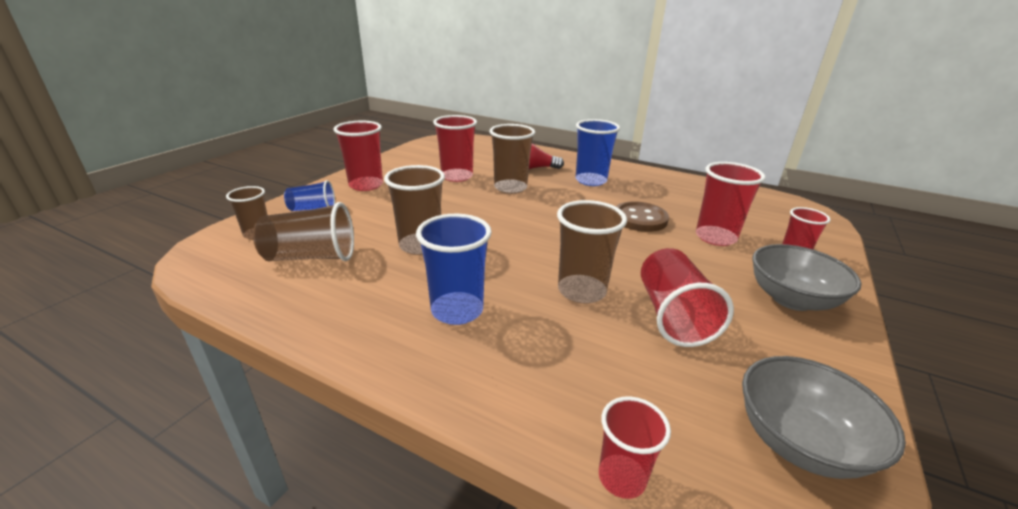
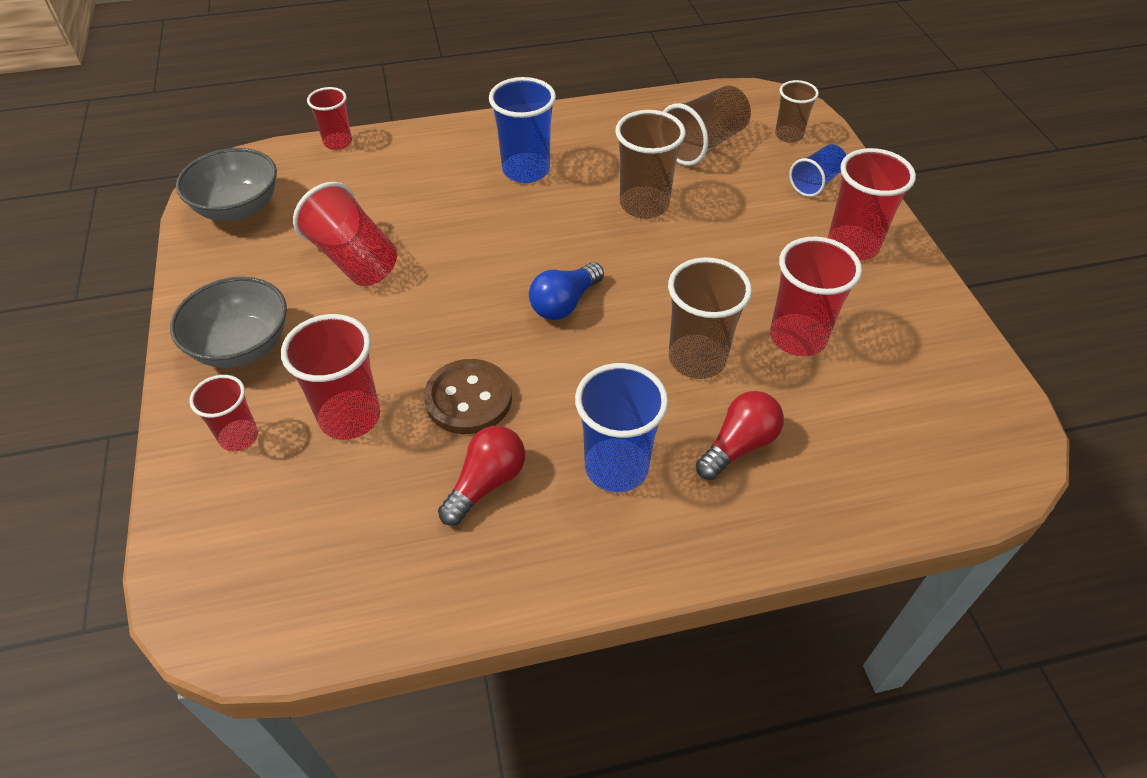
camera: 140 degrees right, 20 degrees up
brown cup [557,200,627,304] -> none
none -> red light bulb [438,426,525,526]
none -> blue light bulb [529,262,604,320]

